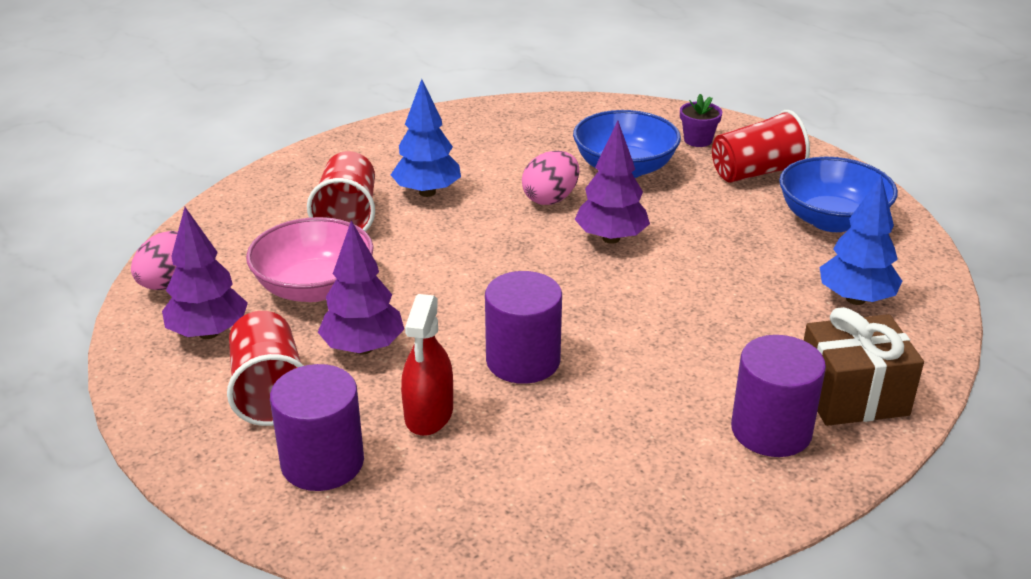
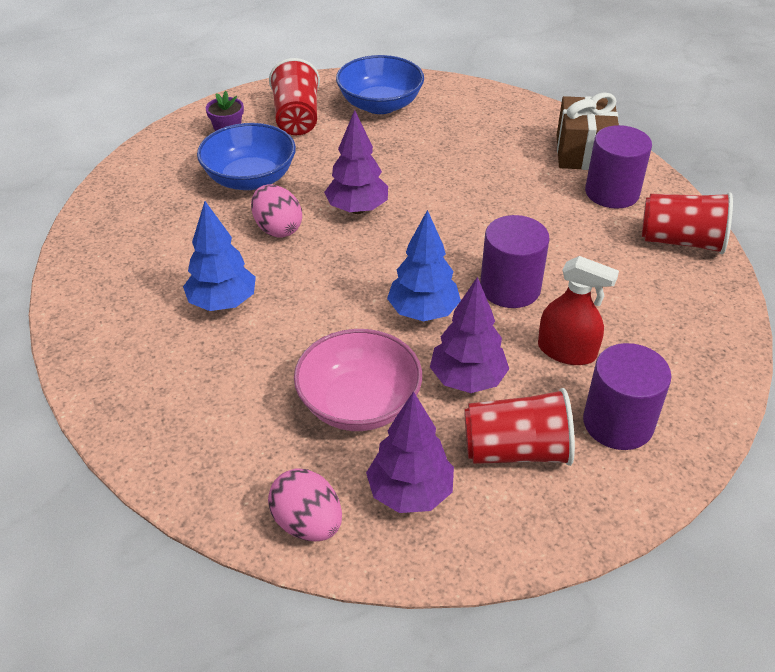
camera: 75 degrees left, 10 degrees up
red cup [307,151,375,232] -> red cup moved to [642,192,733,254]
blue tree [820,175,902,305] -> blue tree moved to [387,210,461,321]

